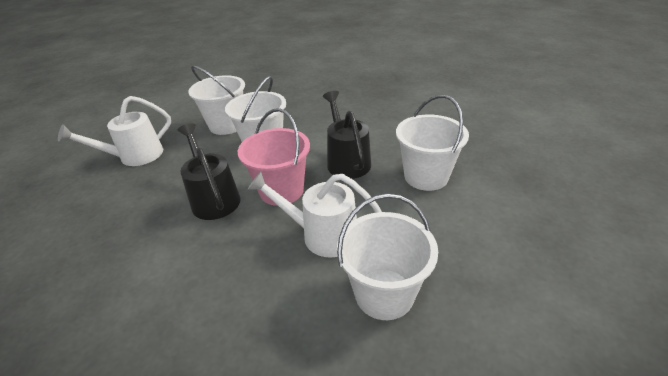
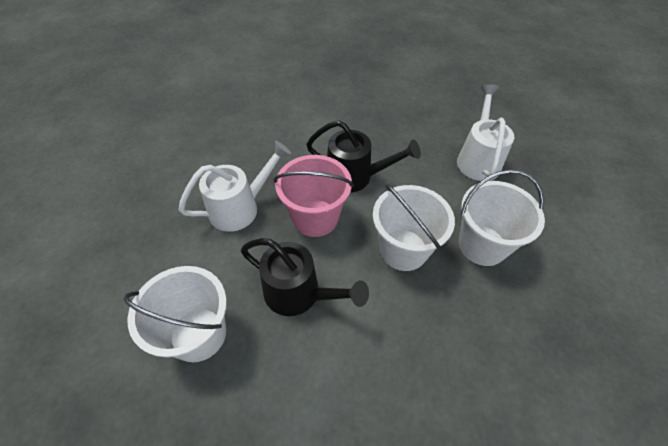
camera: 130 degrees right, 15 degrees up
white bucket [337,194,438,320] -> none

